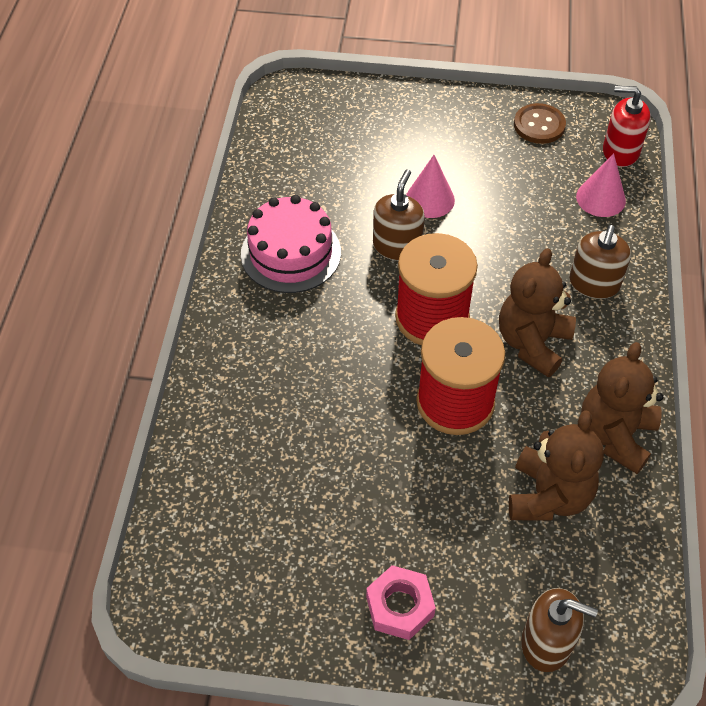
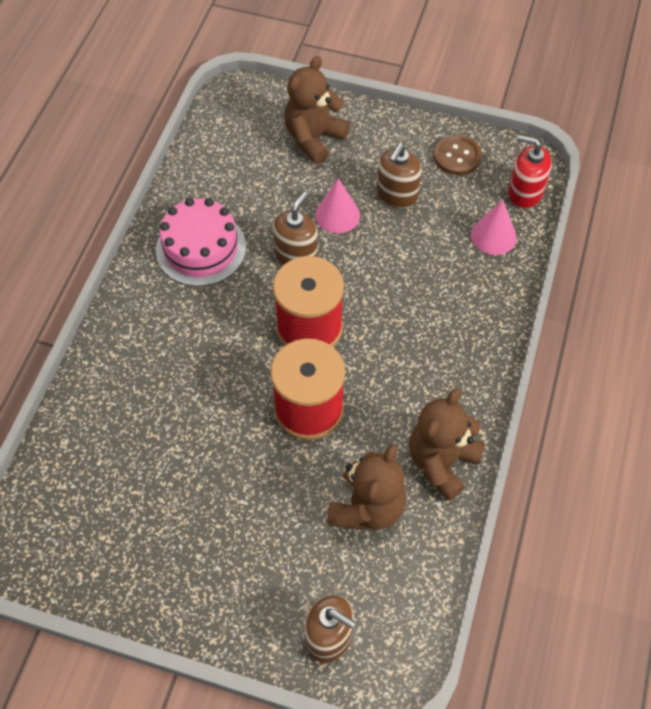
camera: 10 degrees right, 5 degrees up
pink nut [366,565,436,640] -> none
brown teddy bear [499,248,576,377] -> brown teddy bear moved to [284,56,350,164]
brown soap dispenser [569,225,631,299] -> brown soap dispenser moved to [377,144,422,208]

